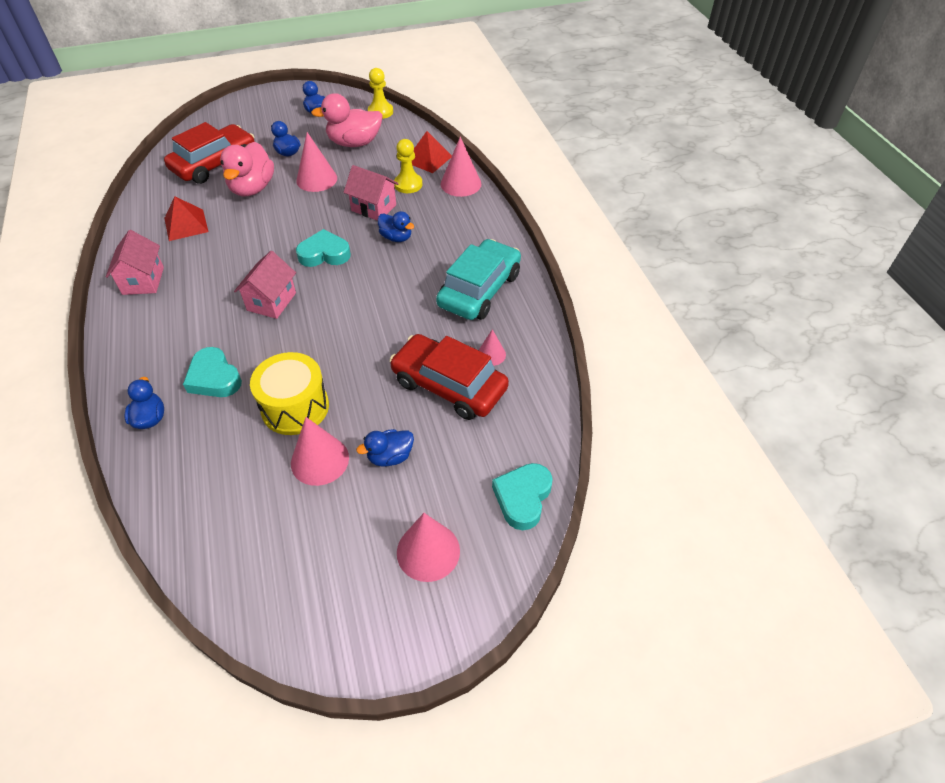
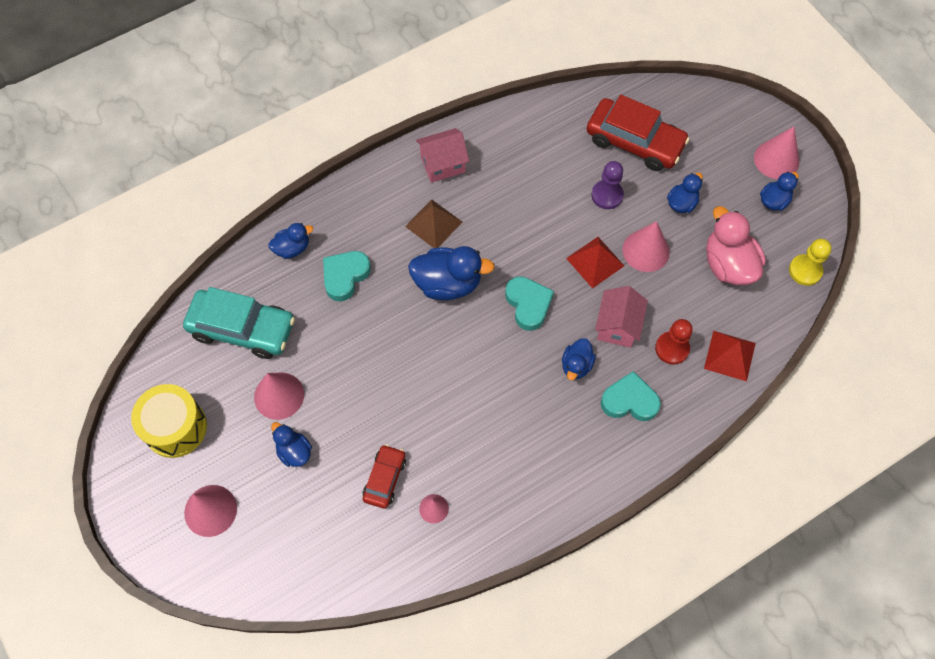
camera: 75 degrees right, 15 degrees up
red pyramid [164,196,209,241] -> red pyramid moved to [566,237,624,289]
pink duck [220,142,274,197] -> purple pawn [591,161,624,209]
pink house [234,251,296,319] -> blue duck [408,246,495,300]
yellow drum [250,352,329,435] -> yellow drum moved to [131,384,207,458]
red car [390,334,509,420] -> red car [363,444,406,508], size x0.55
yellow pawn [394,139,422,193] -> red pawn [655,319,693,365]
turquoise car [436,239,521,320] -> turquoise car moved to [183,287,295,359]
pink cone [441,136,481,197] -> pink cone moved to [754,127,799,179]
turquoise heart [492,463,553,530] -> turquoise heart moved to [601,371,661,421]
none -> brown pyramid [405,199,462,248]

